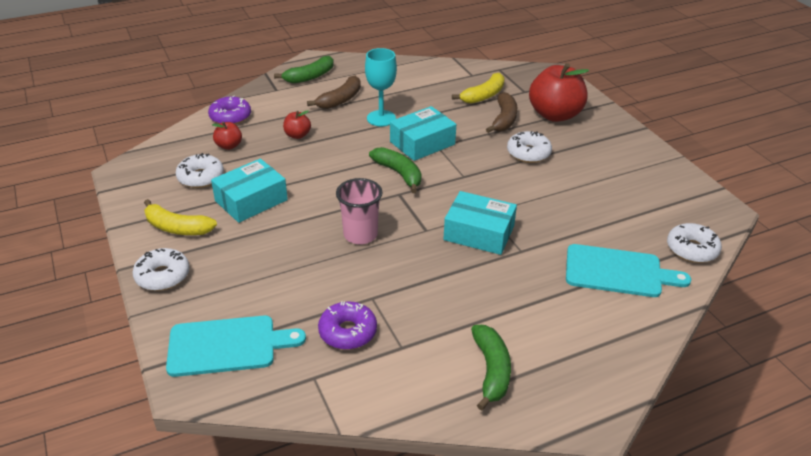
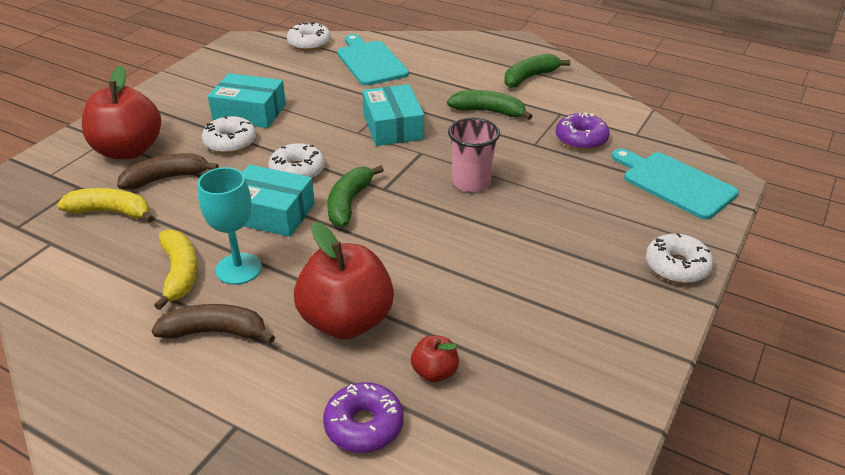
camera: 125 degrees left, 0 degrees up
yellow banana [144,199,217,235] -> yellow banana moved to [154,229,197,310]
white donut [176,153,224,188] -> white donut moved to [268,143,325,179]
turquoise box [211,159,288,223] -> turquoise box moved to [208,73,286,128]
green banana [274,56,334,83] -> green banana moved to [447,90,533,120]
red apple [283,110,311,139] -> red apple [294,222,394,339], size x2.15

